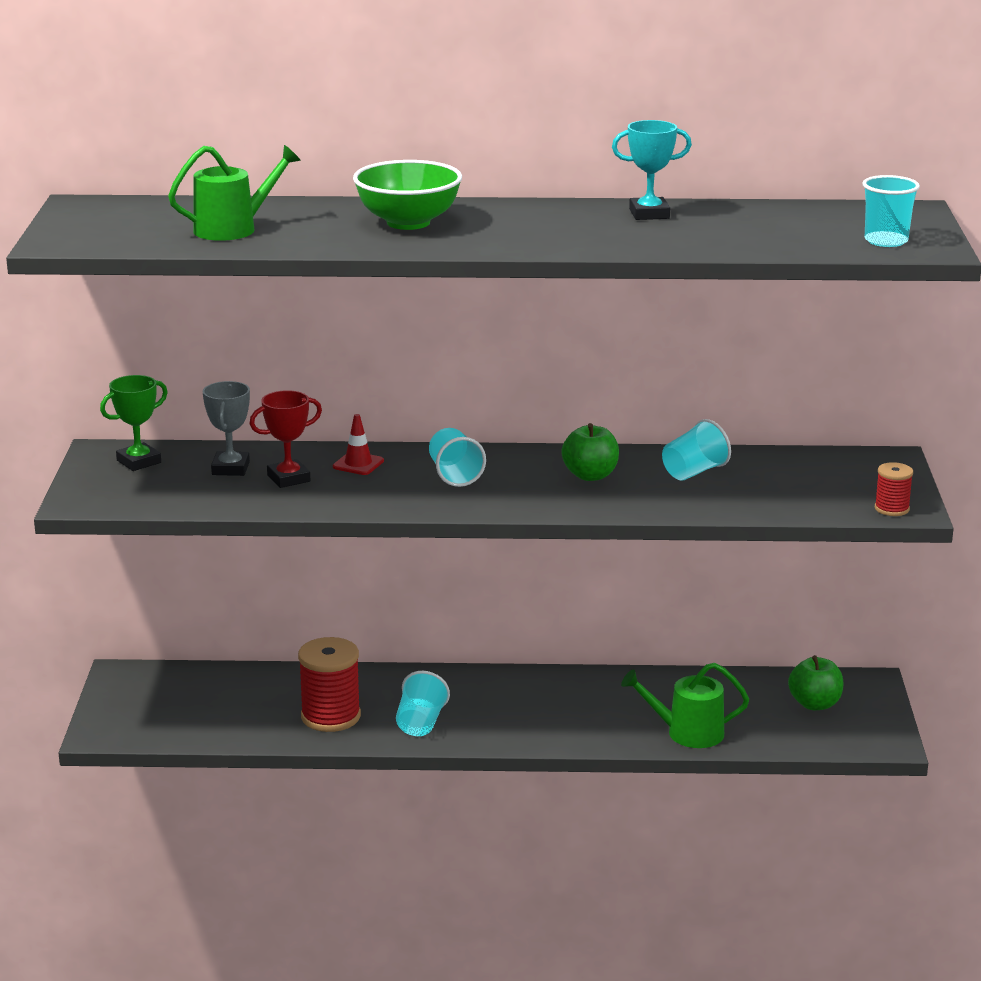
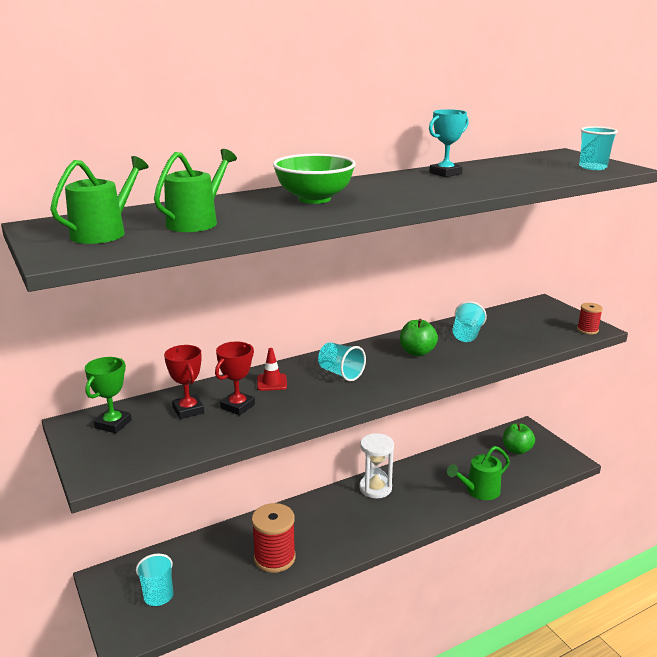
camera: 30 degrees left, 0 degrees up
grey trophy [203,381,250,476] -> red trophy [164,345,204,419]
turquoise cup [396,671,450,736] -> turquoise cup moved to [136,554,174,606]
none -> green watering can [50,156,149,244]
none -> white hourglass [359,433,394,498]

